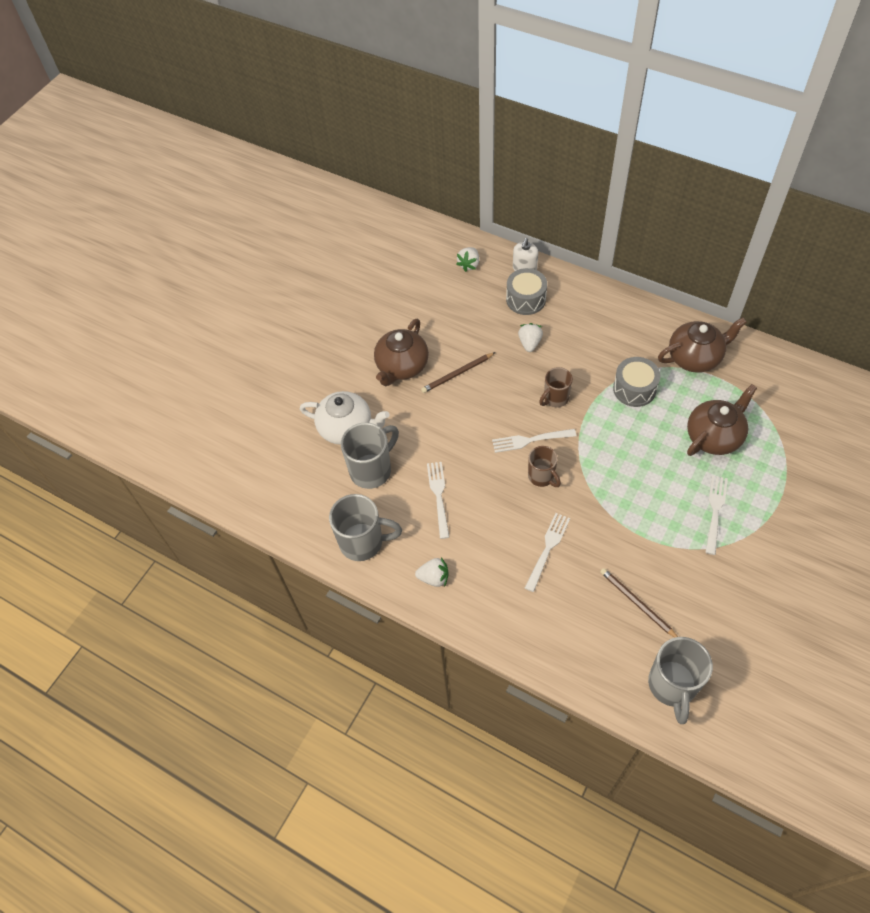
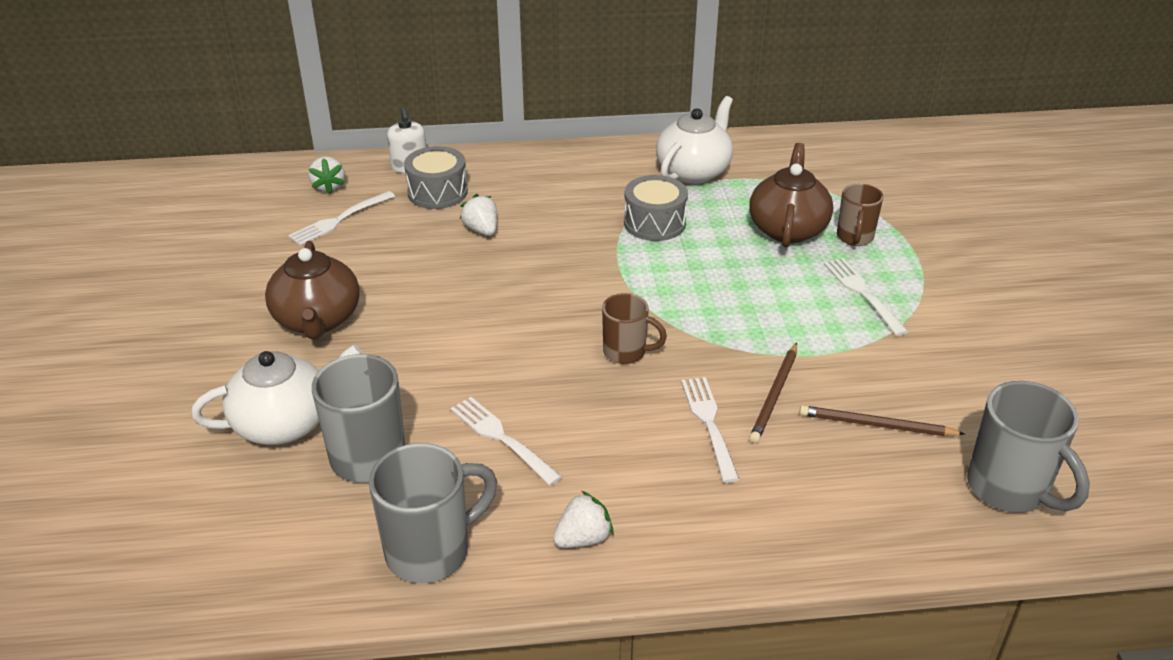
camera: 40 degrees left, 20 degrees down
brown pencil [421,352,496,393] -> brown pencil moved to [749,343,797,443]
white fork [492,429,576,453] -> white fork moved to [288,191,395,246]
brown mug [539,367,573,408] -> brown mug moved to [837,184,883,246]
brown teapot [658,317,747,373] -> white teapot [656,96,733,184]

